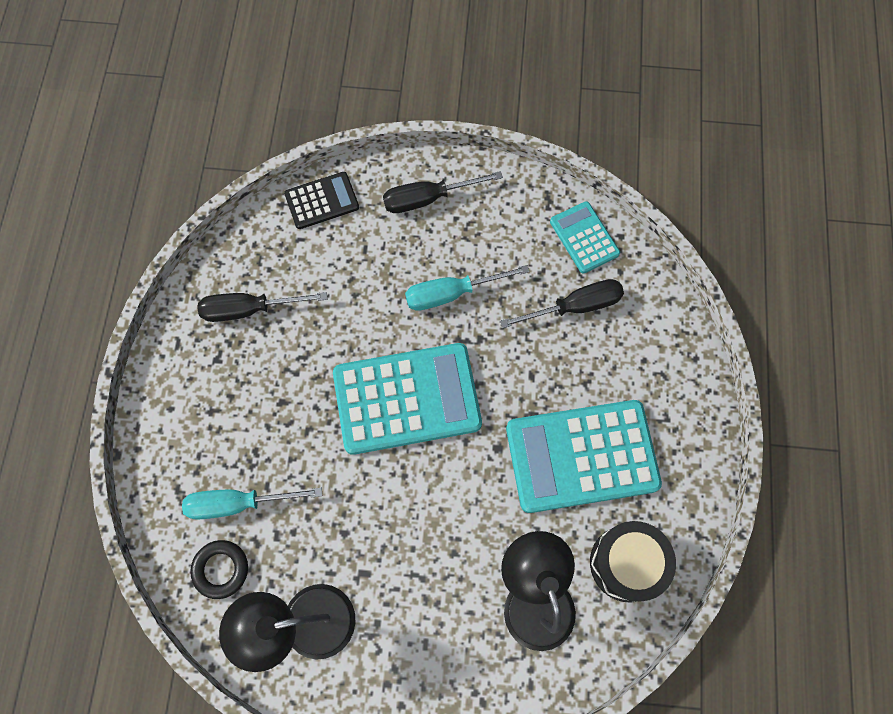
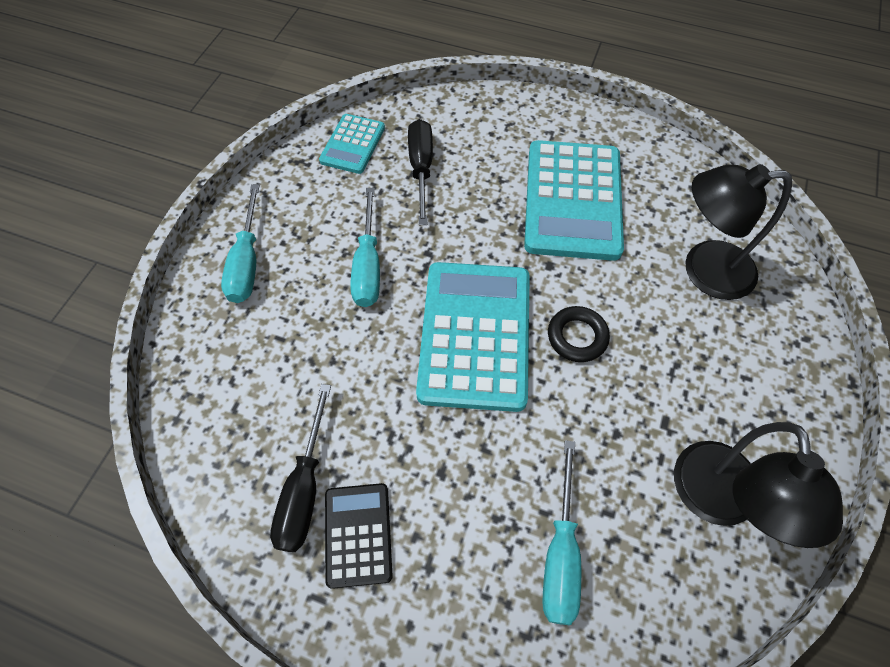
camera: 75 degrees left, 10 degrees down
black ring [190,540,248,599] -> black ring moved to [548,306,610,362]
black calculator [284,172,359,229] -> black calculator moved to [325,483,393,589]
black screwdriver [383,171,503,213] -> turquoise screwdriver [221,184,260,303]
turquoise calculator [550,201,620,273] -> turquoise calculator turned 60 degrees counterclockwise [319,114,385,174]
black drum [590,521,676,603] -> none

